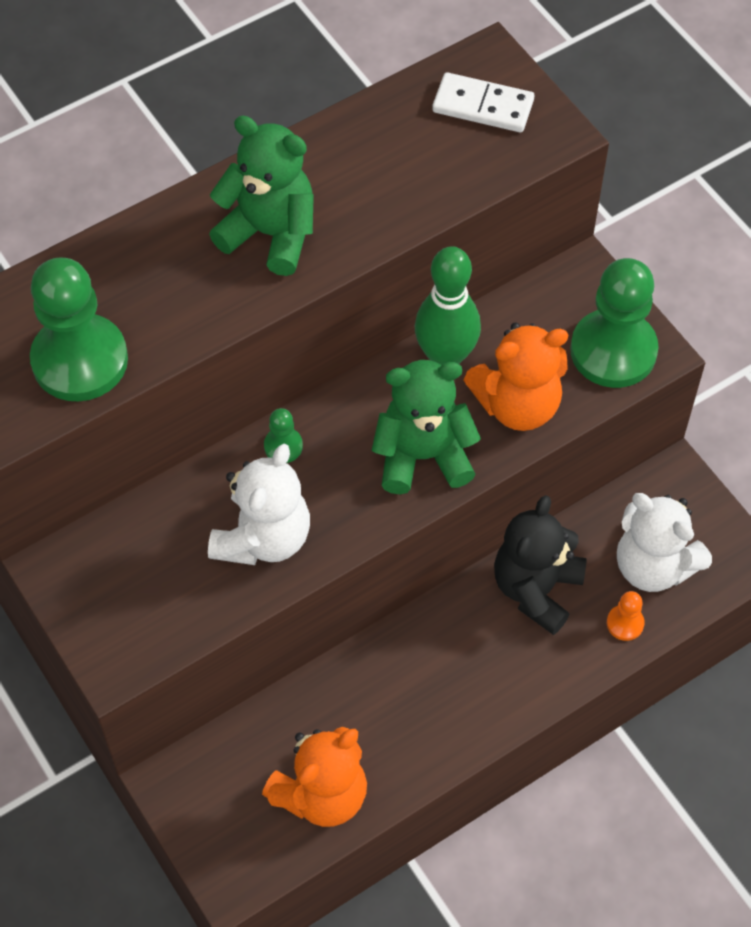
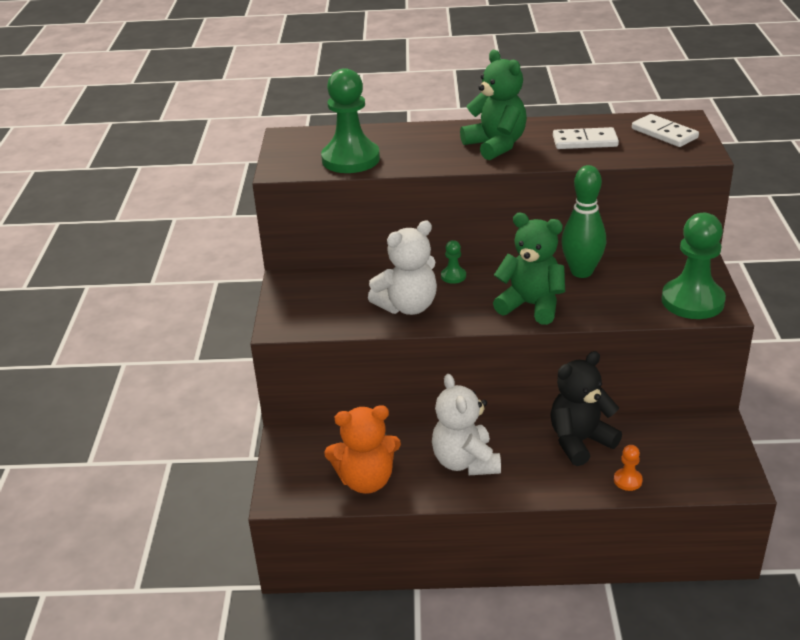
camera: 35 degrees right, 25 degrees down
orange teddy bear [464,322,568,431] -> none
white teddy bear [617,493,712,592] -> white teddy bear moved to [432,374,501,475]
none -> white domino [553,127,619,149]

